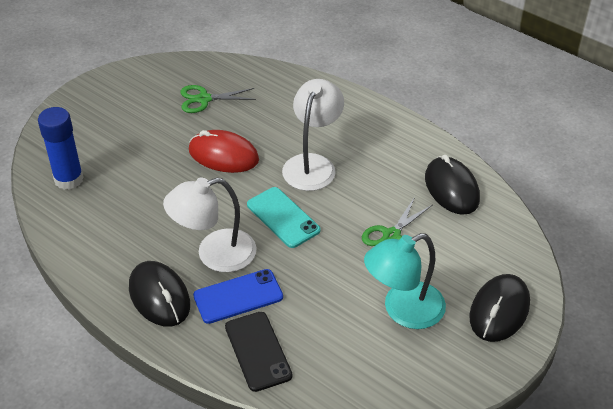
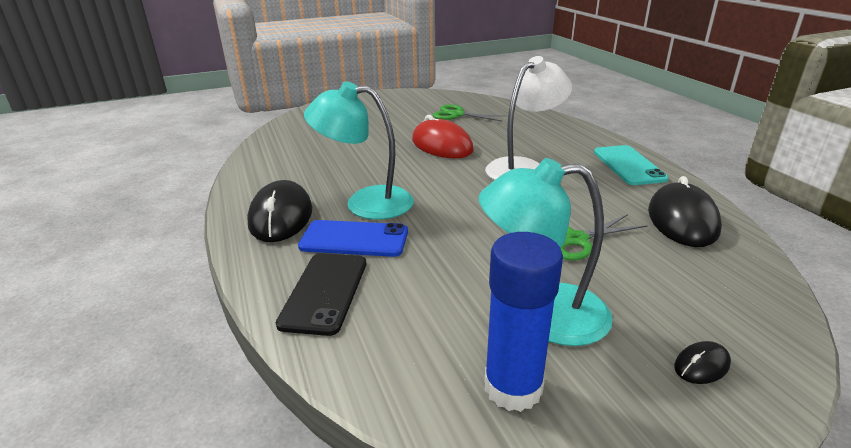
camera: 30 degrees right, 15 degrees down
blue glue stick [38,107,84,190] -> blue glue stick moved to [485,232,563,412]
white lamp [163,177,256,272] -> turquoise lamp [304,81,414,220]
turquoise phone [247,187,320,248] -> turquoise phone moved to [594,145,668,185]
black mouse [469,274,530,342] -> black mouse [674,341,731,384], size x0.45

